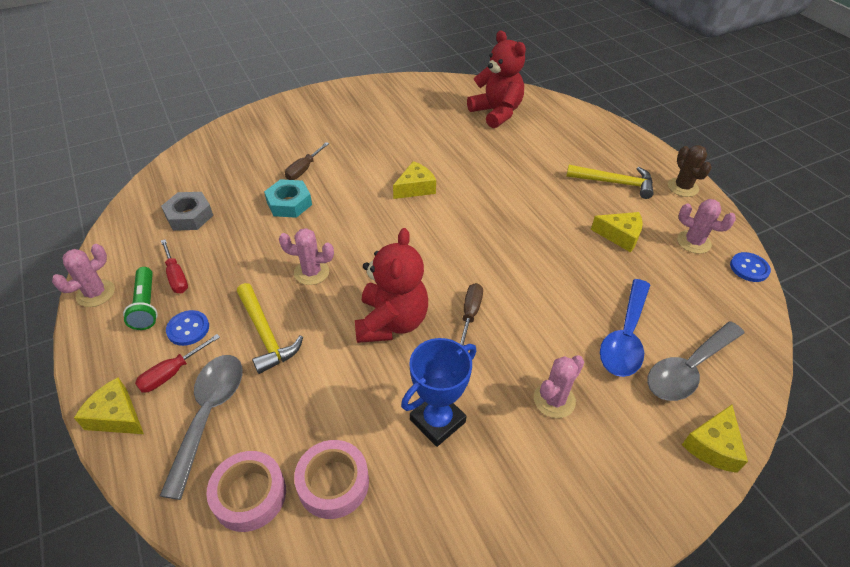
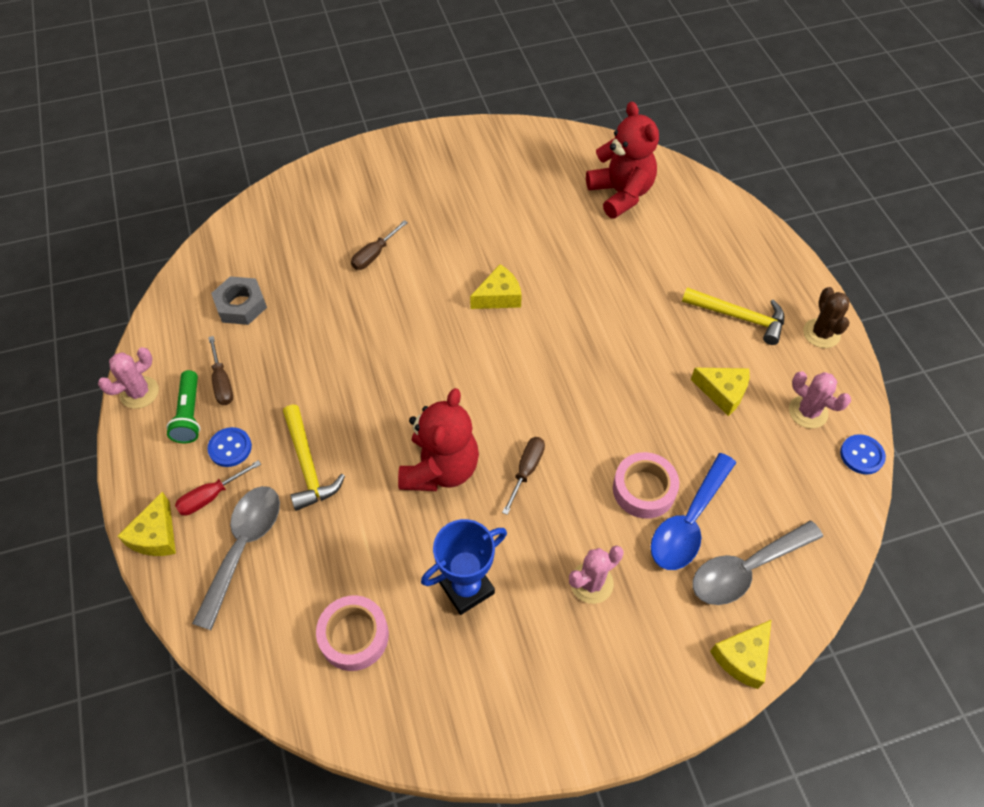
camera: 10 degrees right, 10 degrees up
yellow cheese [74,377,144,434] -> yellow cheese turned 120 degrees counterclockwise [117,492,176,556]
red screwdriver [161,239,188,293] -> brown screwdriver [208,336,233,405]
pink tape [206,451,286,532] -> pink tape moved to [613,452,679,519]
turquoise nut [264,179,312,218] -> none
pink cactus [279,228,334,285] -> none

